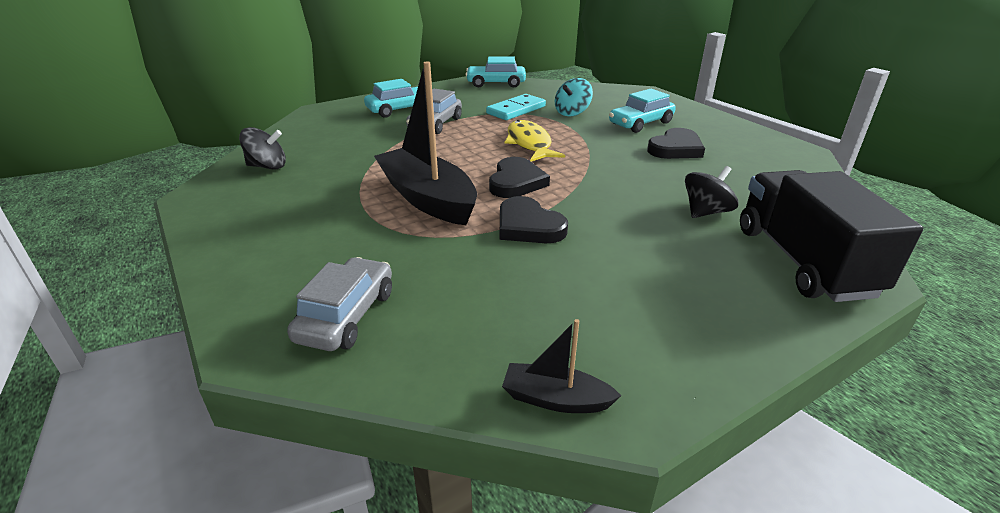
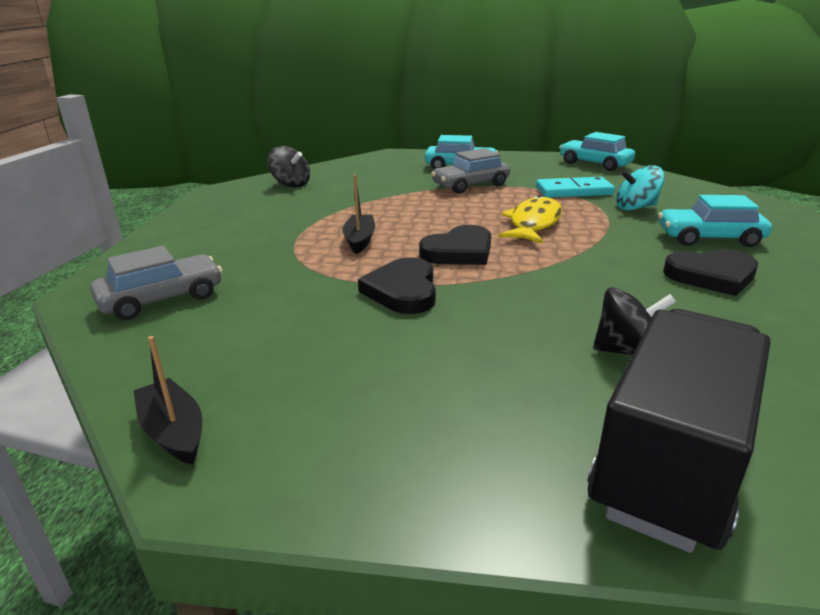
camera: 40 degrees right, 5 degrees down
black boat [374,62,477,225] -> black boat [342,175,375,254], size x0.48

